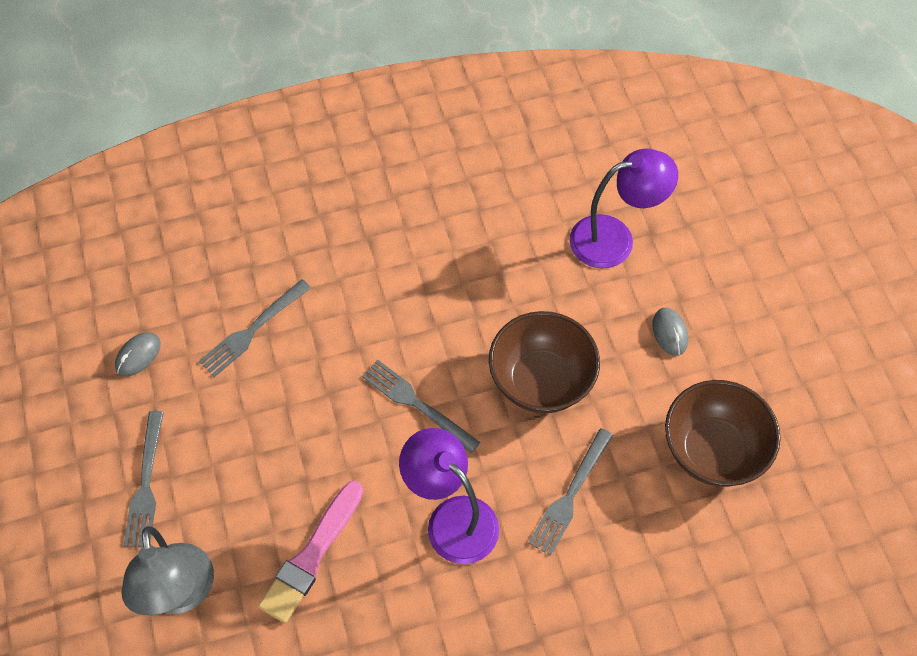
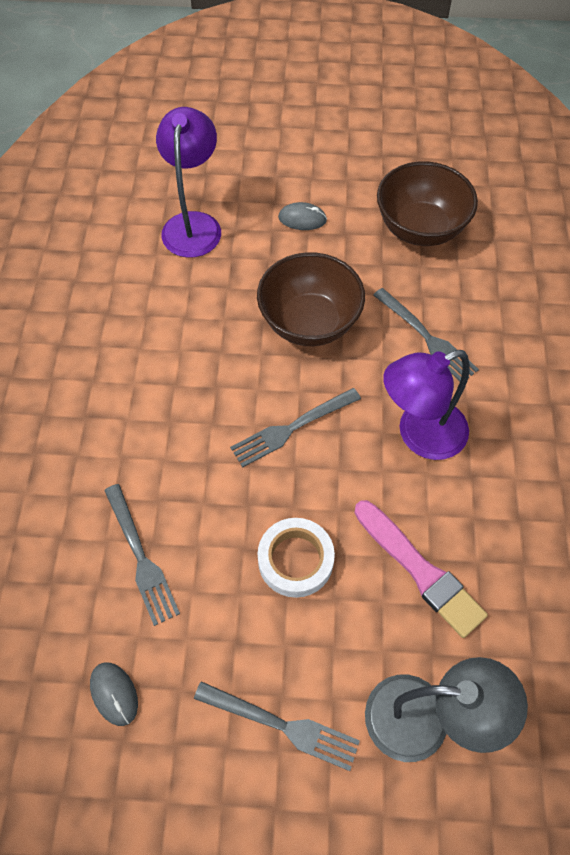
camera: 70 degrees left, 0 degrees up
none -> white tape [258,518,335,598]

